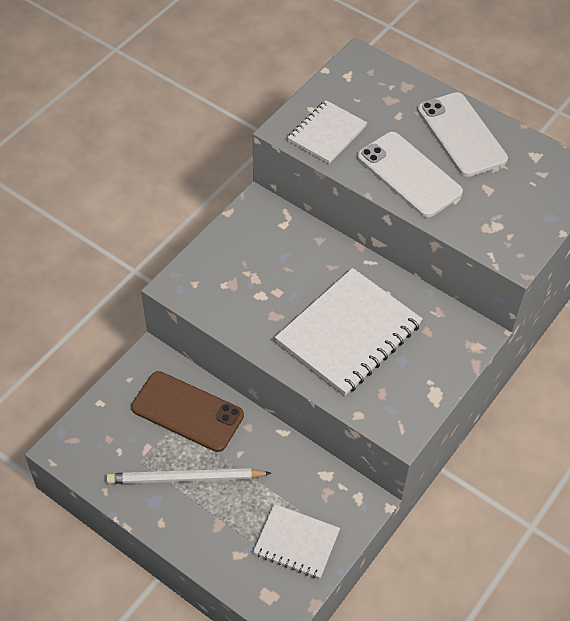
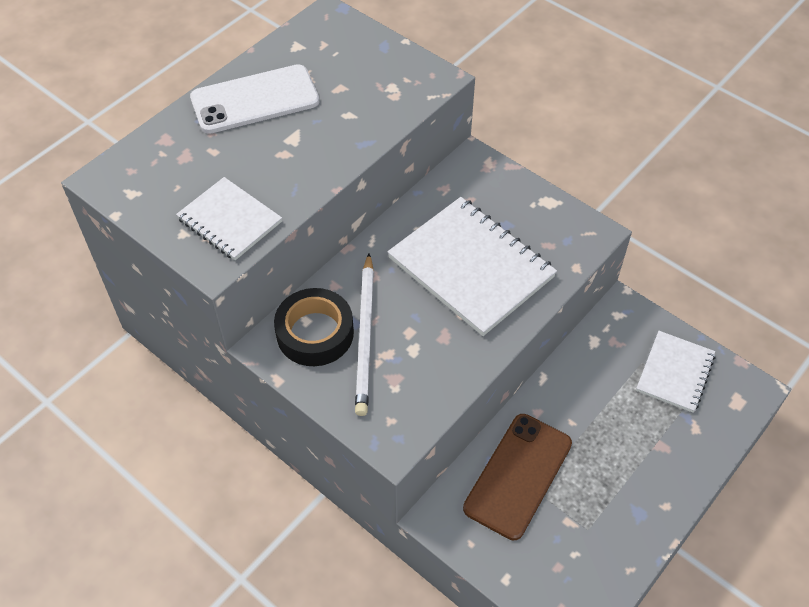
camera: 85 degrees left, 0 degrees up
white pencil [107,468,271,484] -> white pencil moved to [355,253,374,416]
white phone [357,132,463,218] -> none
none -> black tape [274,288,354,366]

